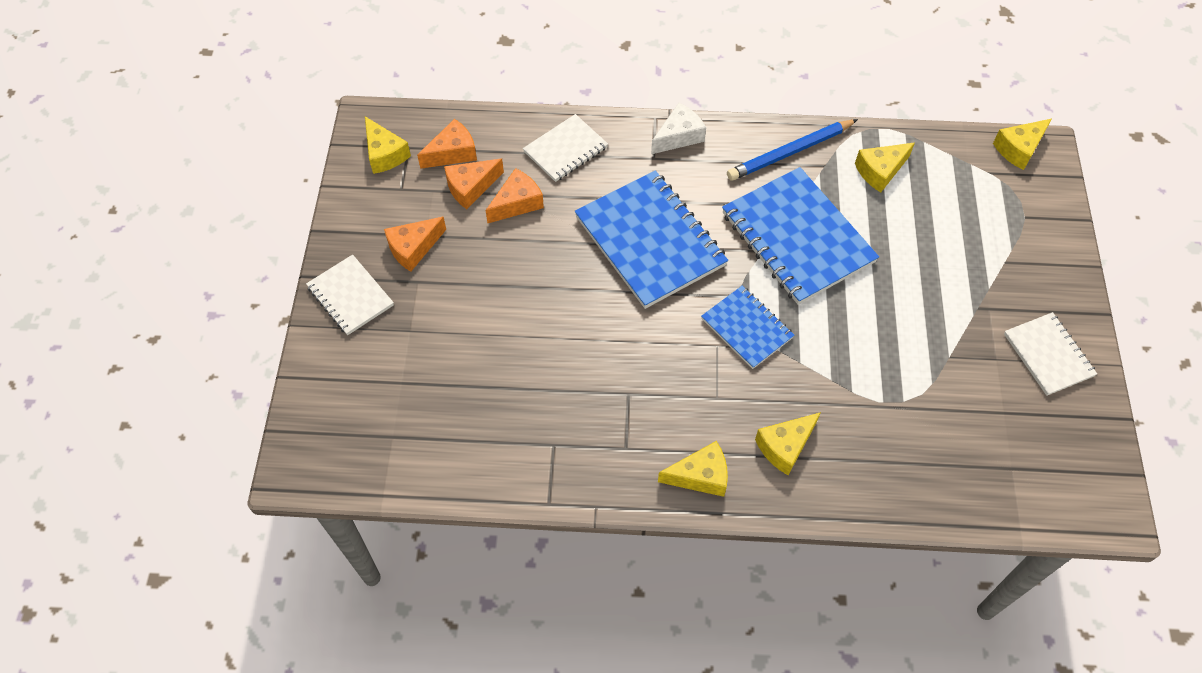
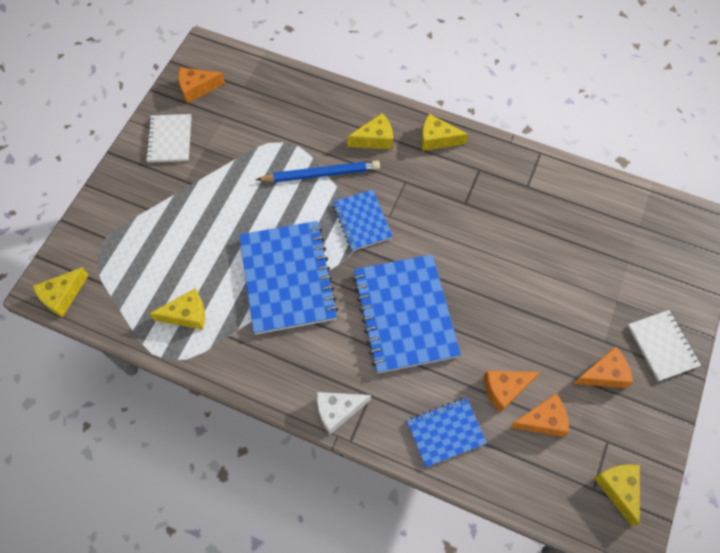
camera: 160 degrees left, 5 degrees up
orange cheese [417,119,477,169] -> orange cheese moved to [178,67,225,103]
white notebook [523,114,608,182] -> blue notebook [407,398,487,467]
blue pencil [727,119,858,181] -> blue pencil moved to [256,160,380,182]
yellow cheese [993,119,1052,170] -> yellow cheese turned 150 degrees clockwise [33,267,89,317]

